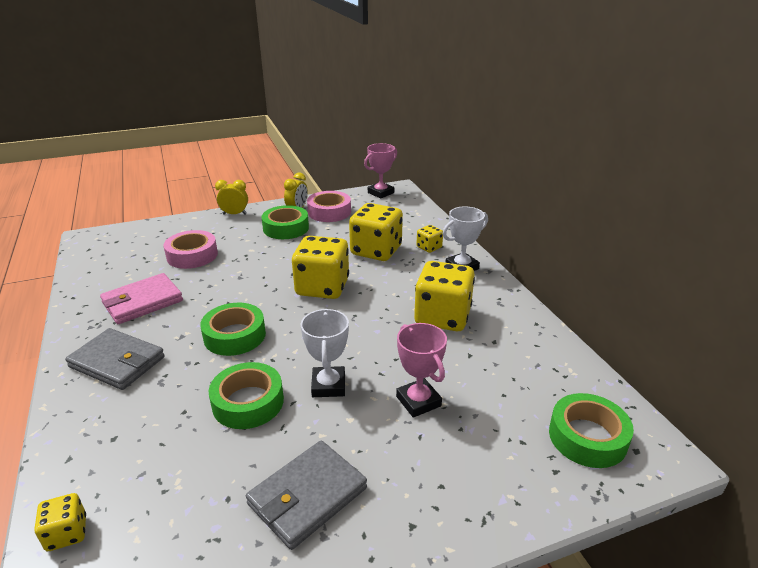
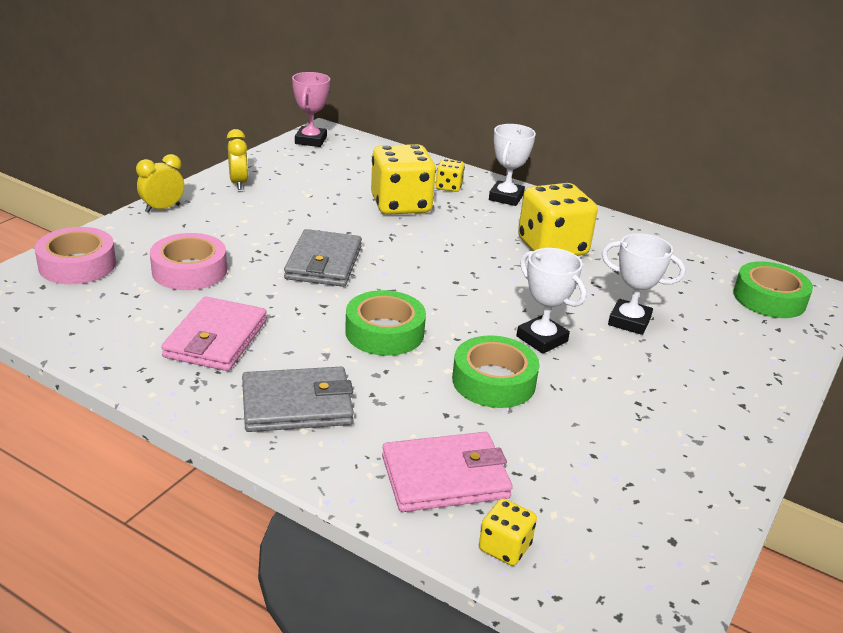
camera: 40 degrees left, 0 degrees up
grey wallet [246,440,367,550] -> grey wallet moved to [284,229,362,287]
green tape [261,205,309,239] -> none
yellow dice [292,236,349,299] -> none
pink tape [307,191,351,222] -> pink tape moved to [35,227,116,284]
pink trophy [396,323,447,418] -> white trophy [602,233,685,335]
none -> pink wallet [382,432,513,512]

